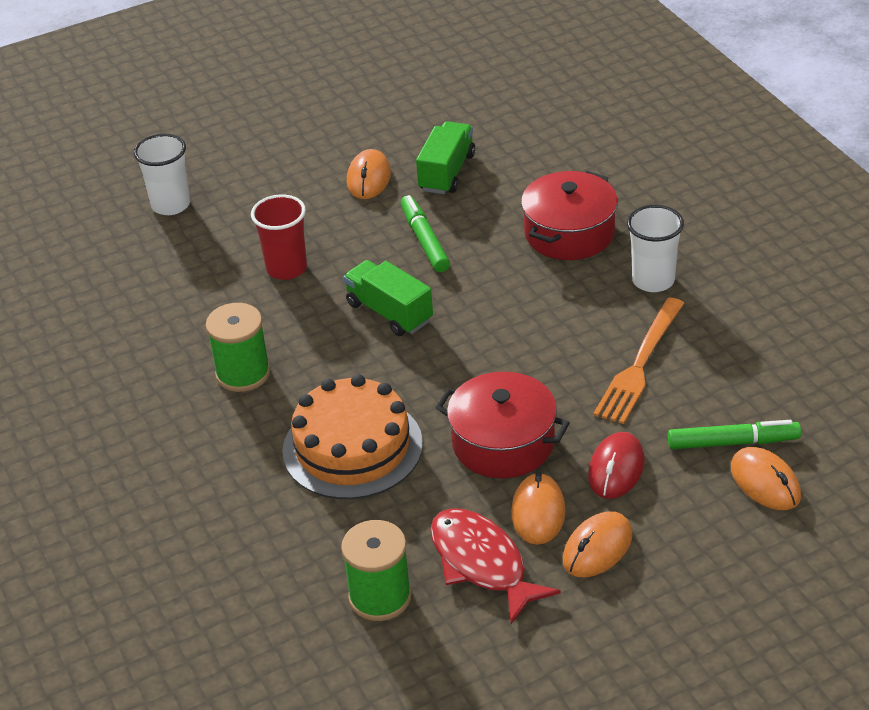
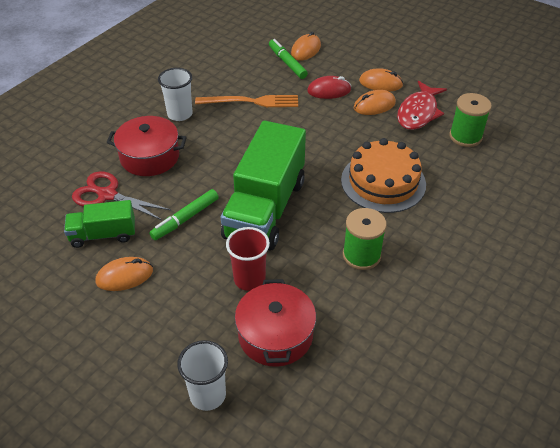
camera: 120 degrees left, 5 degrees up
green truck [343,260,433,336] -> green truck [221,121,306,251], size x1.92
red pot [436,371,570,478] -> red pot moved to [235,279,316,367]
none -> red scissors [72,171,171,220]

